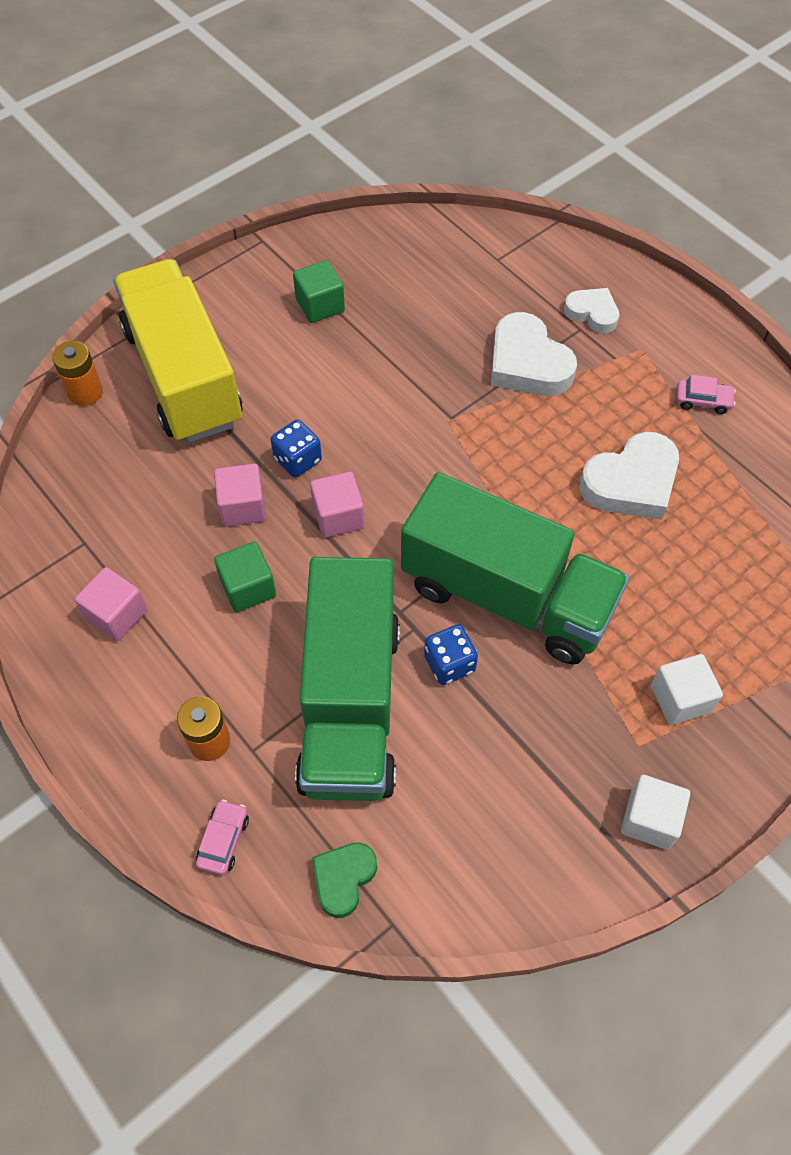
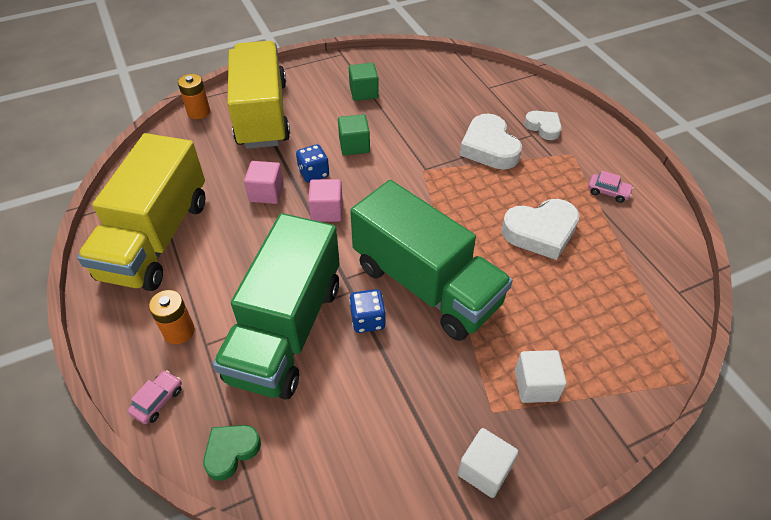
camera: 15 degrees right, 10 degrees down
pink cube [75,567,147,641] -> yellow truck [77,133,205,291]
green cube [214,542,276,612] -> green cube moved to [338,114,370,155]

